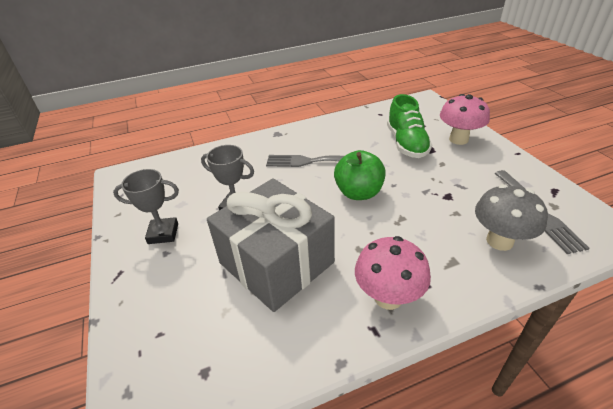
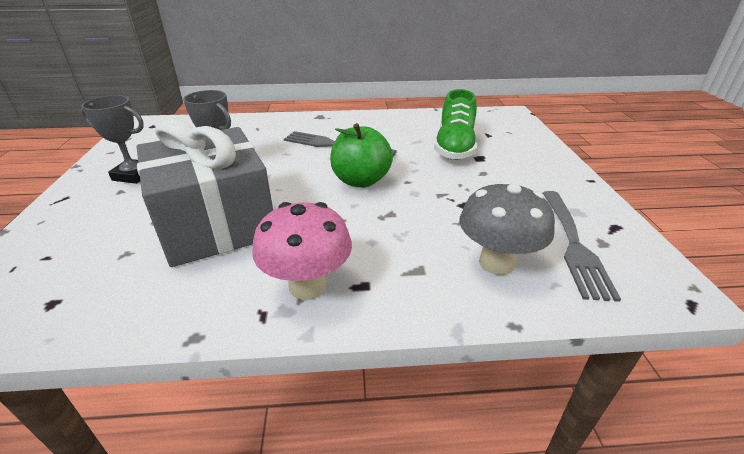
camera: 15 degrees right, 5 degrees down
pink mushroom [440,94,490,145] -> none

